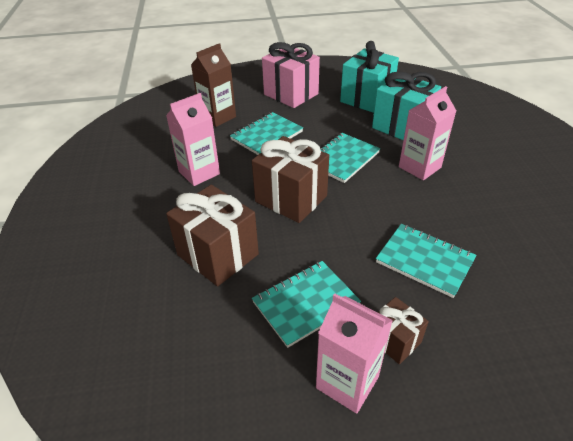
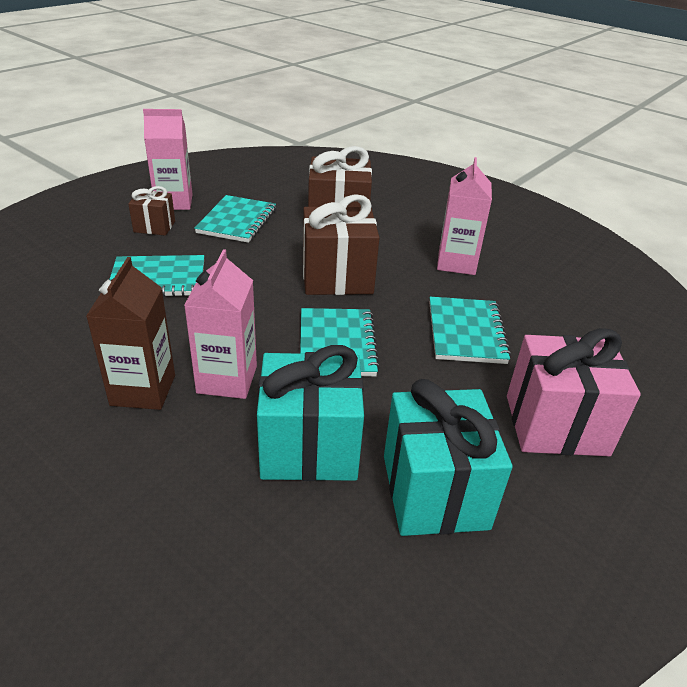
camera: 135 degrees right, 5 degrees down
brown carton [191,43,236,127] -> brown carton moved to [86,257,175,410]

